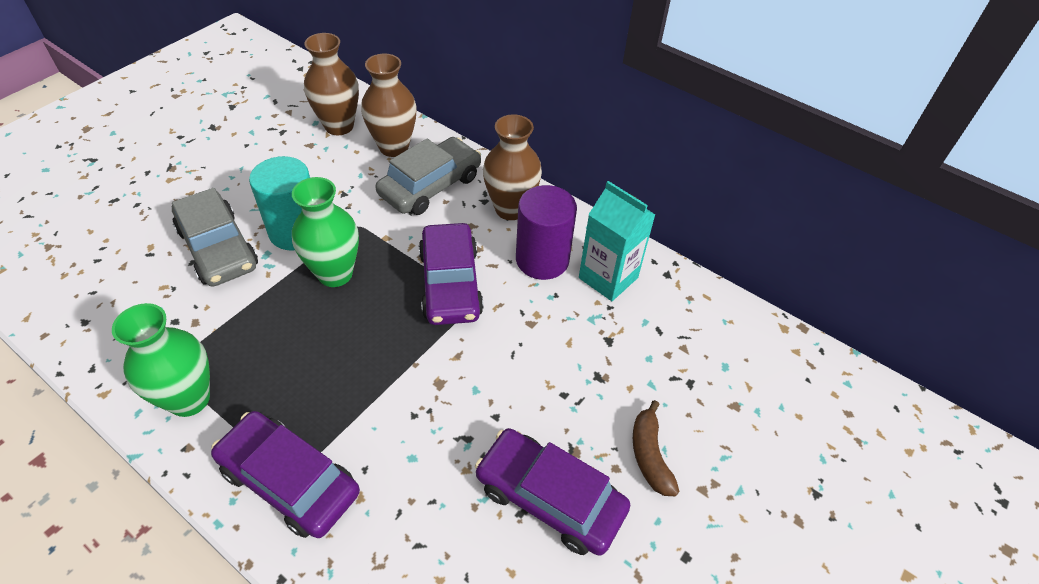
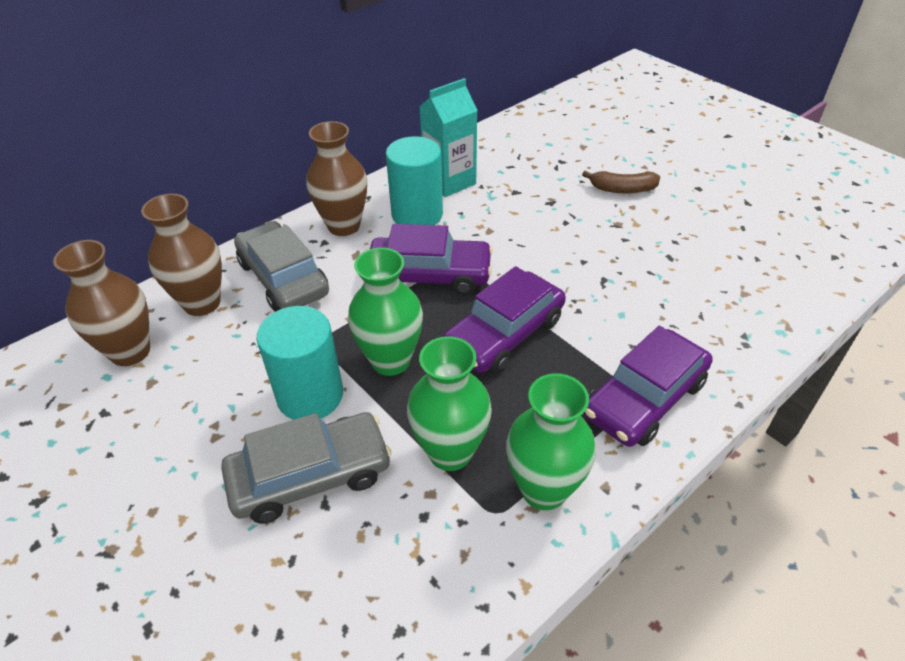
camera: 75 degrees left, 5 degrees down
purple car [475,428,630,556] -> purple car moved to [443,266,566,373]
purple cylinder [516,185,577,280] -> turquoise cylinder [386,136,443,225]
none -> green vase [407,336,492,471]

